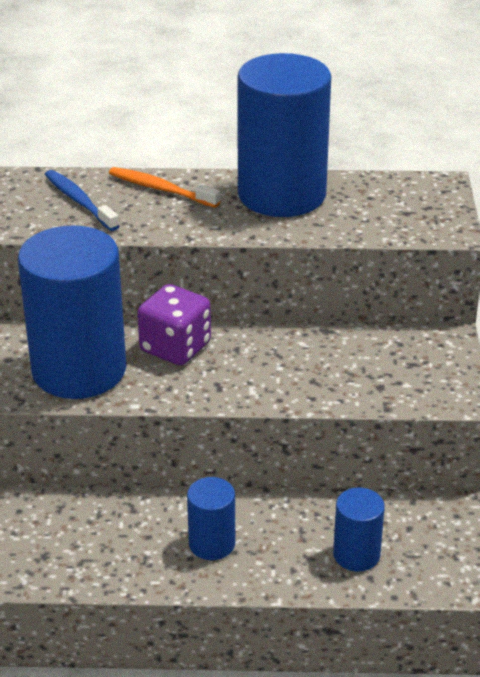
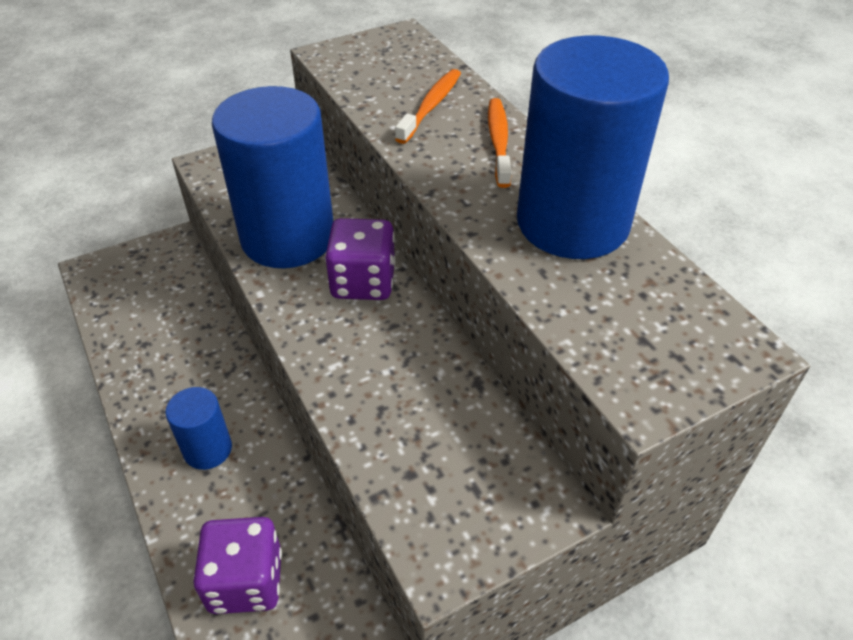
camera: 60 degrees right, 10 degrees up
blue toothbrush [45,170,119,231] -> orange toothbrush [395,69,461,144]
blue cylinder [333,487,385,572] -> purple dice [193,517,282,614]

